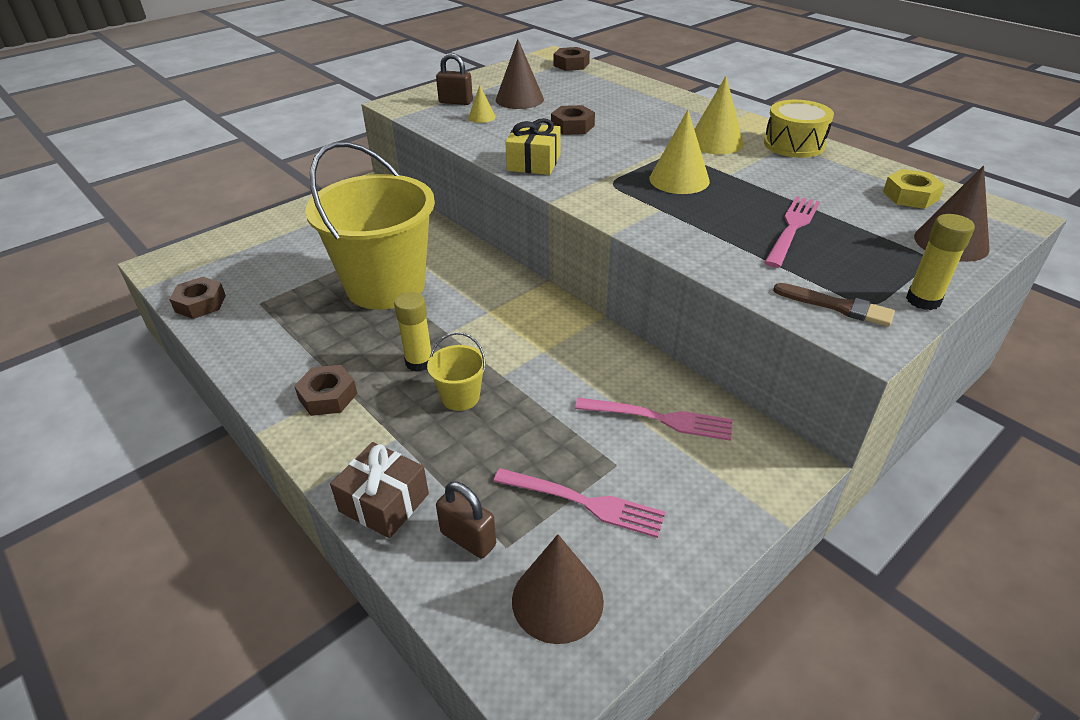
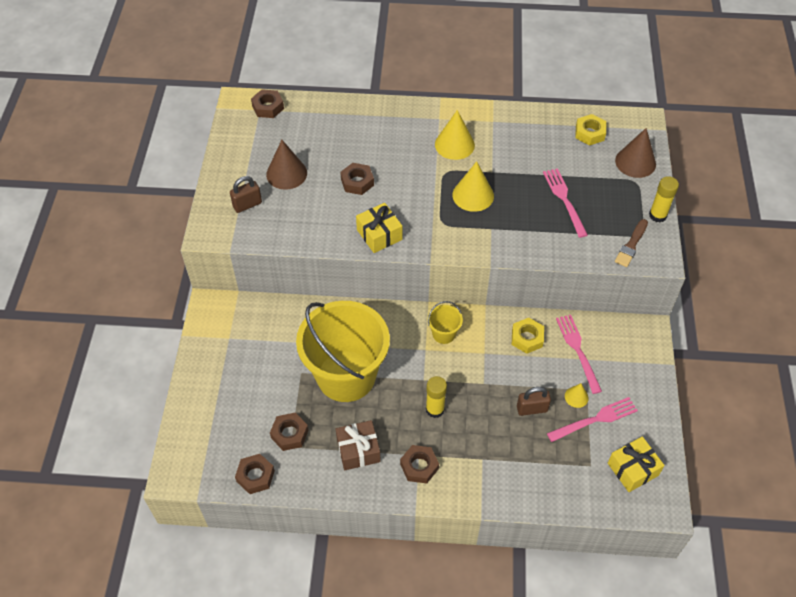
camera: 45 degrees left, 15 degrees up
brown gift [330,442,429,538] -> brown gift moved to [336,420,381,470]
yellow bucket [427,332,486,411] -> yellow bucket moved to [428,301,463,344]
brown padlock [436,482,496,559] -> brown padlock moved to [517,387,551,416]
yellow cone [468,85,496,123] -> yellow cone moved to [565,383,589,408]
brown cone [512,534,604,644] -> yellow gift [608,436,665,492]
pink fork [575,398,733,441] -> pink fork turned 75 degrees counterclockwise [556,315,602,394]
yellow drum [764,100,834,158] -> none
brown brush [773,283,895,327] -> brown brush turned 135 degrees clockwise [615,219,648,267]
none -> brown nut [270,413,309,451]
none -> yellow nut [512,318,544,354]

